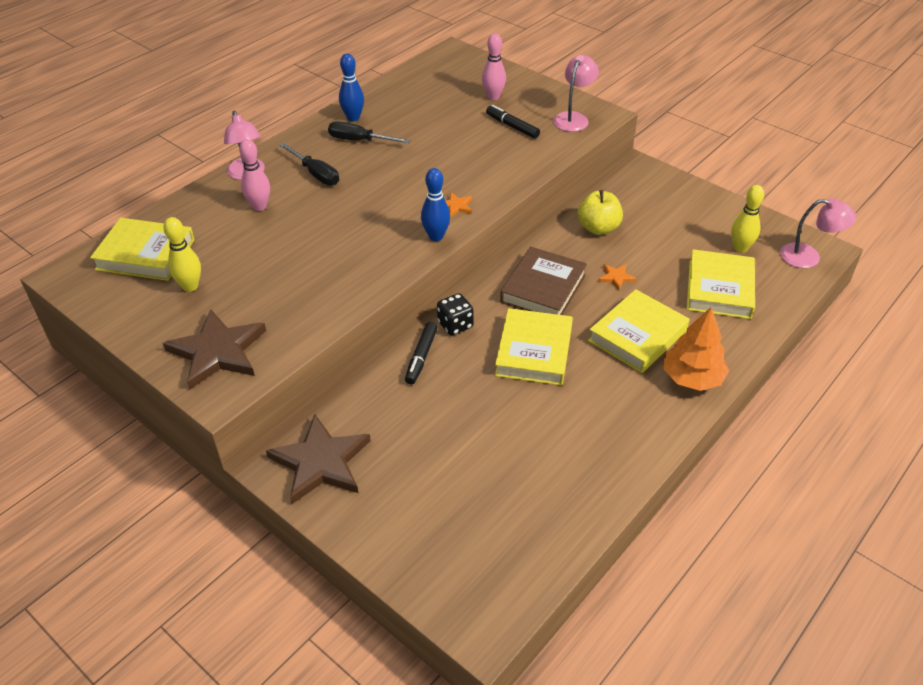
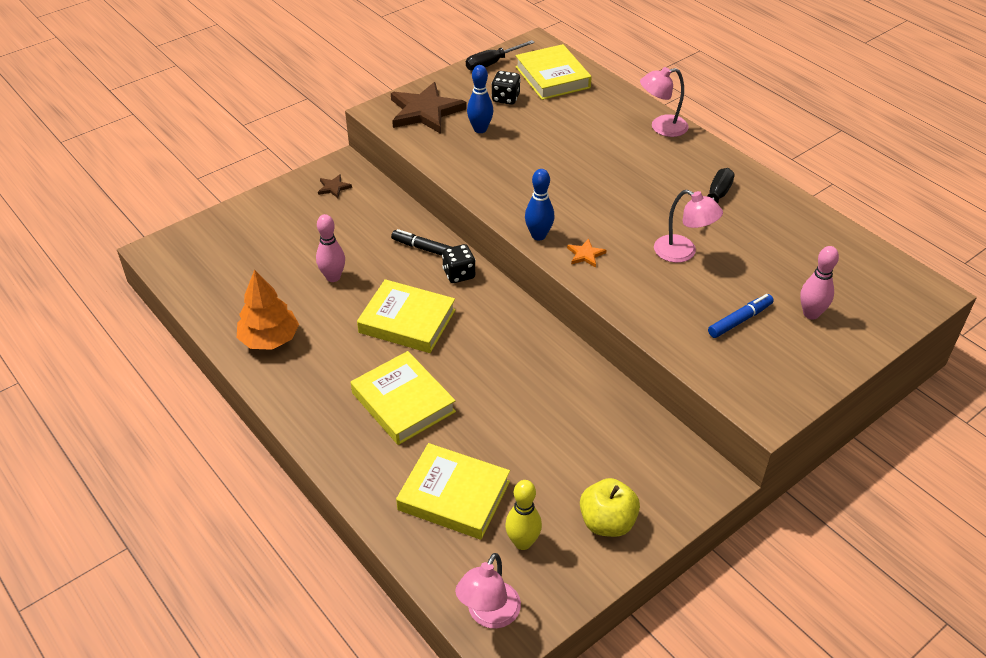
camera: 100 degrees right, 0 degrees up
yellow book [90,218,195,281] -> yellow book turned 45 degrees counterclockwise [515,44,592,100]
yellow bowling pin [163,217,201,292] -> black dice [491,71,521,105]
pink bowling pin [239,139,270,211] -> pink bowling pin moved to [316,214,345,282]
brown star [266,415,371,504] -> brown star [318,174,352,198], size x0.43
black screwdriver [279,143,339,185] -> black screwdriver moved to [466,40,535,71]
blue bowling pin [339,53,364,121] -> blue bowling pin moved to [467,65,493,133]
black marker [486,105,540,138] -> blue marker [708,294,774,338]
brown book [500,247,587,315] -> none
pink lamp [553,55,599,132] -> pink lamp moved to [654,190,723,263]
yellow apple [578,190,623,235] -> yellow apple moved to [580,478,640,537]
orange star [598,264,636,291] -> none
orange tree [663,307,729,391] -> orange tree moved to [237,270,299,350]

